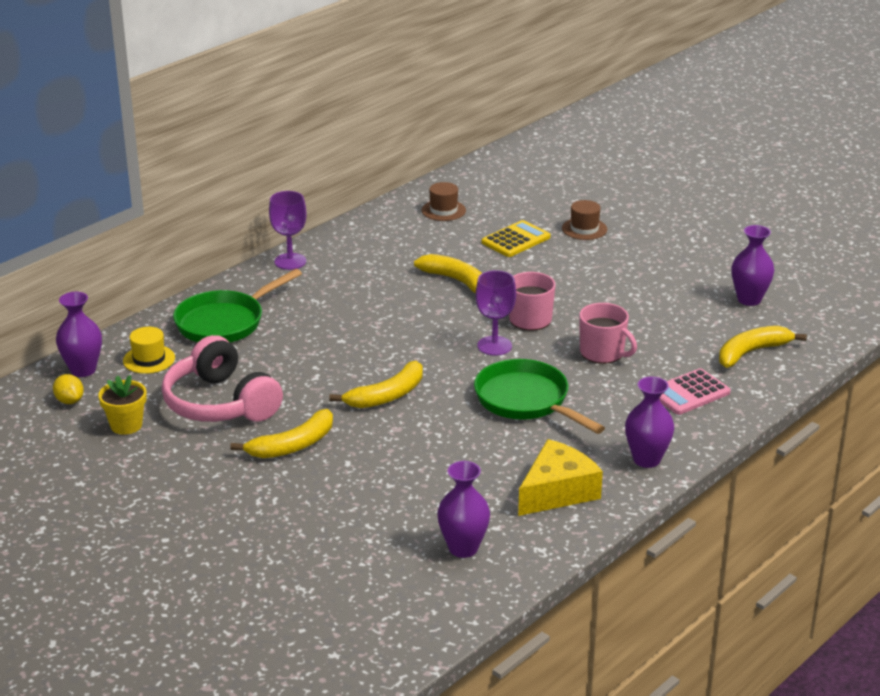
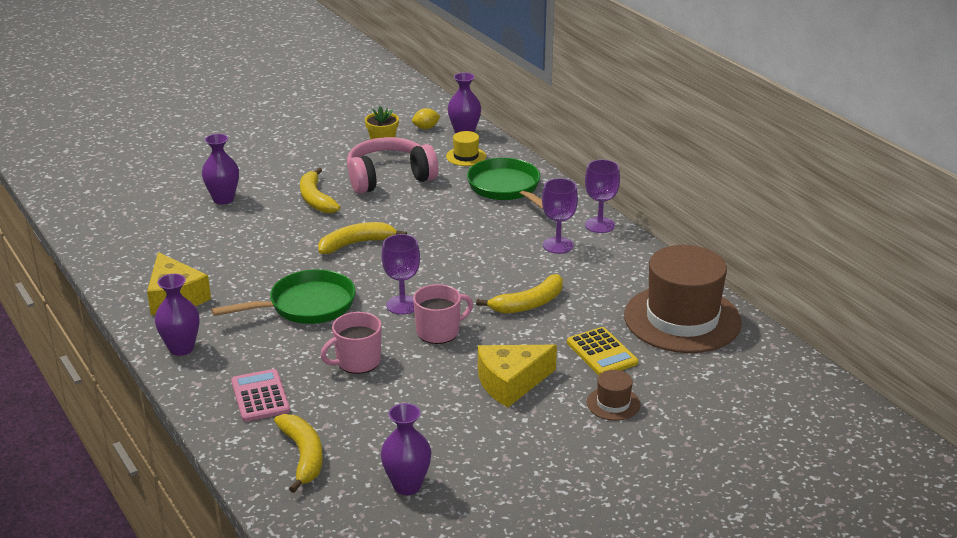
camera: 105 degrees right, 0 degrees up
yellow banana [329,361,422,408] -> yellow banana turned 90 degrees clockwise [318,222,407,254]
brown hat [422,182,466,221] -> brown hat [624,245,742,353], size x2.38
purple vase [437,461,490,558] -> purple vase moved to [202,134,239,205]
none -> yellow cheese [478,345,557,408]
none -> purple goblet [542,178,578,254]

